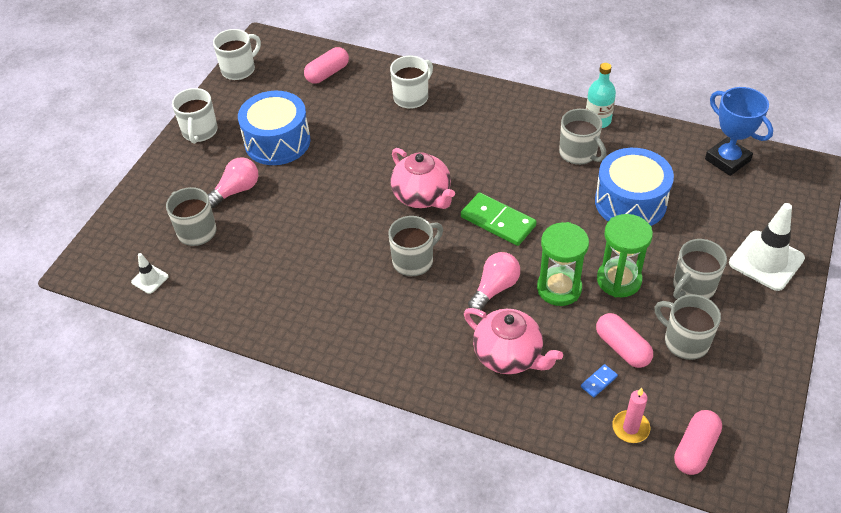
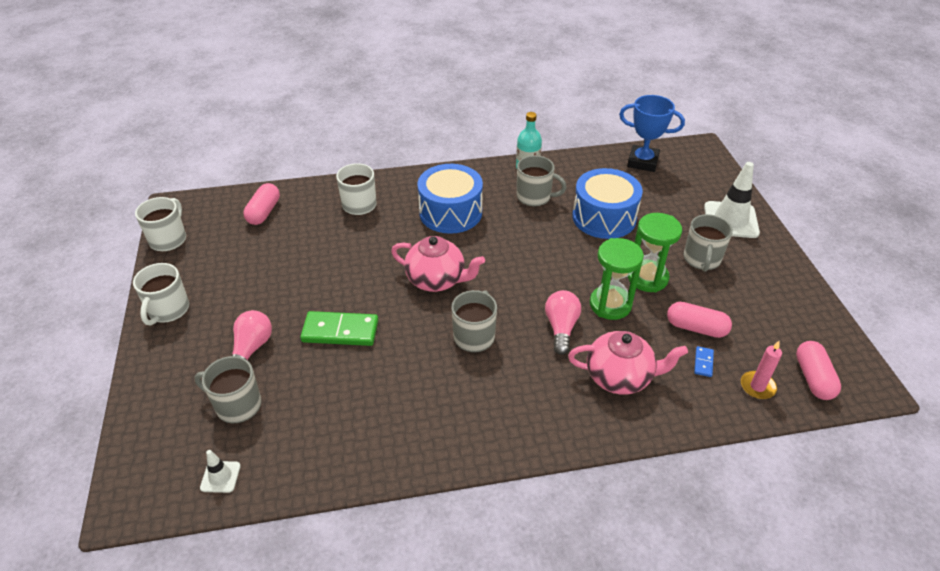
camera: 35 degrees left, 5 degrees down
white mug [172,88,218,144] -> white mug turned 45 degrees clockwise [133,263,189,325]
blue drum [238,91,310,165] -> blue drum moved to [417,164,483,234]
green domino [461,192,537,246] -> green domino moved to [300,311,378,346]
grey mug [654,294,721,360] -> none

